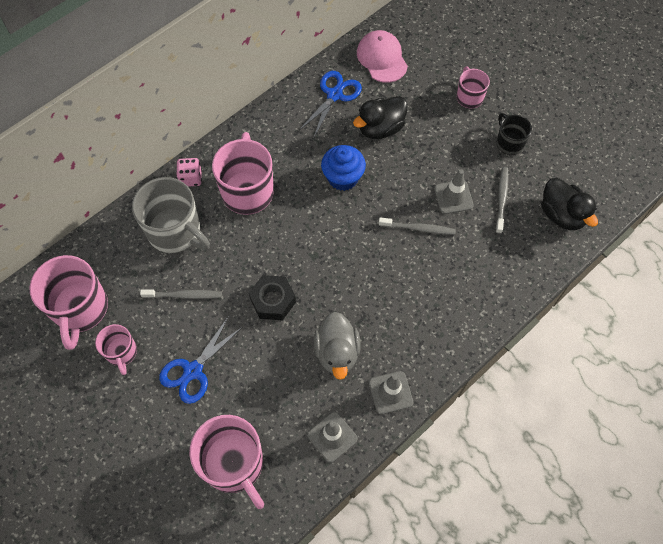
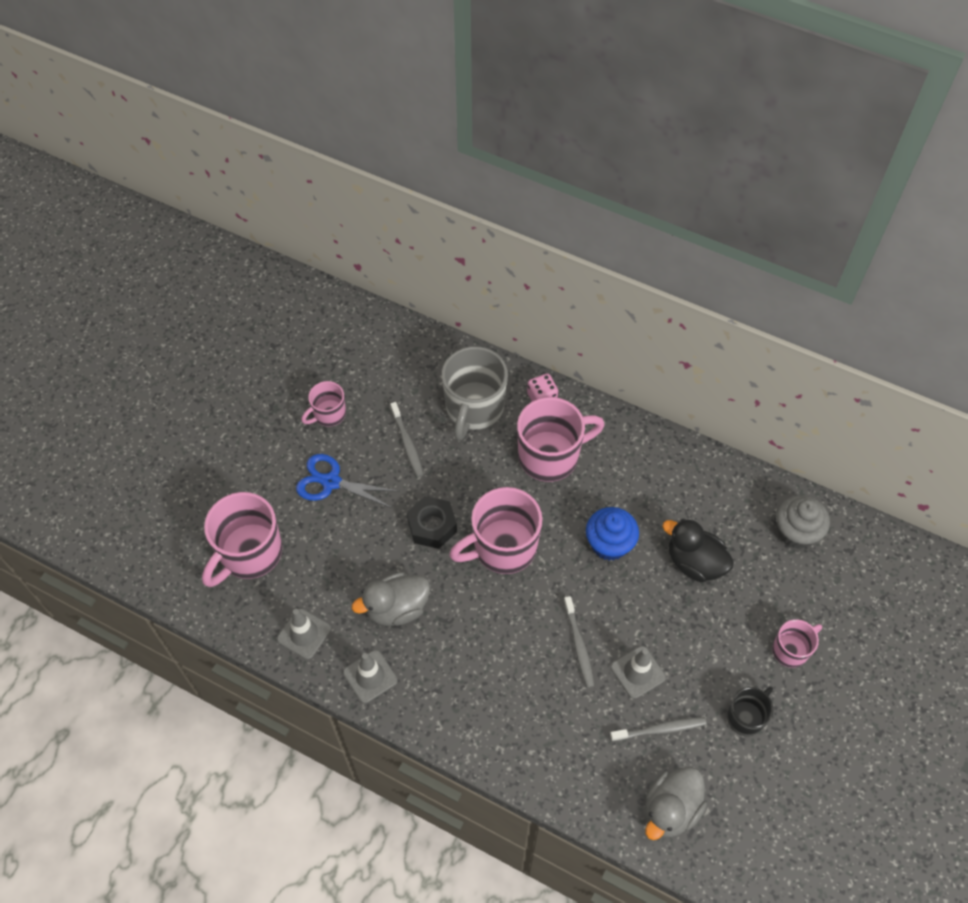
camera: 70 degrees right, 5 degrees down
pink mug [29,255,108,350] -> pink mug moved to [449,487,543,574]
blue scissors [299,71,362,137] -> none
pink cap [357,30,408,83] -> grey cupcake [776,495,830,549]
black duck [541,178,598,230] -> grey duck [644,767,707,840]

